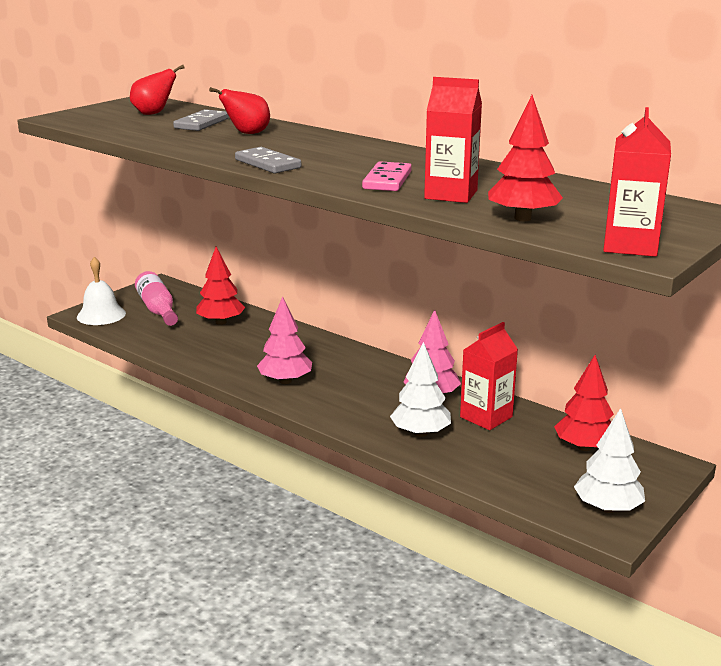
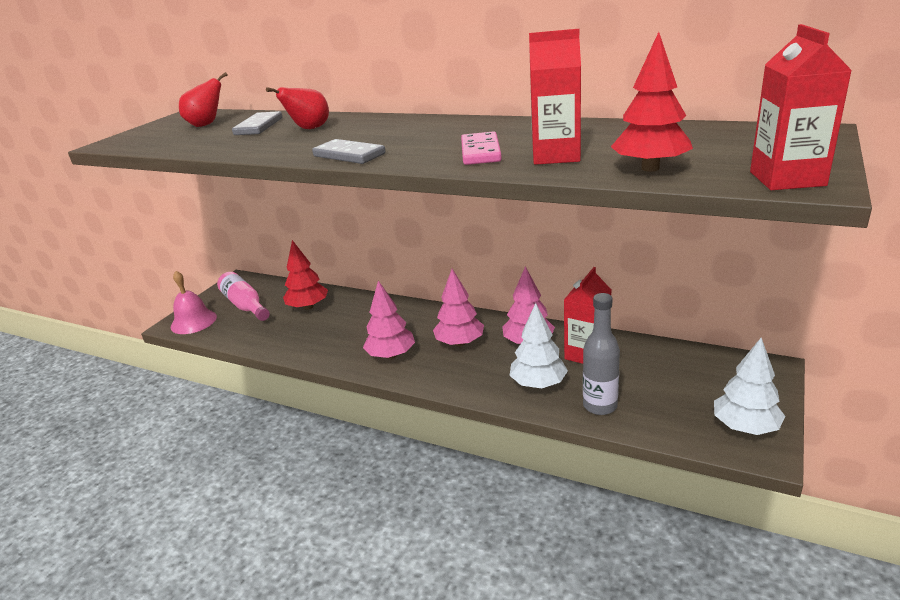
camera: 10 degrees left, 5 degrees up
white bell [77,257,126,325] -> pink bell [171,271,217,334]
red tree [554,355,614,451] -> none
none -> pink tree [433,269,484,346]
none -> grey bottle [583,293,620,415]

